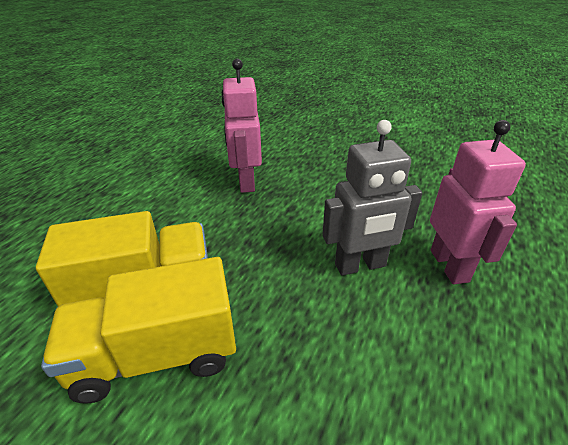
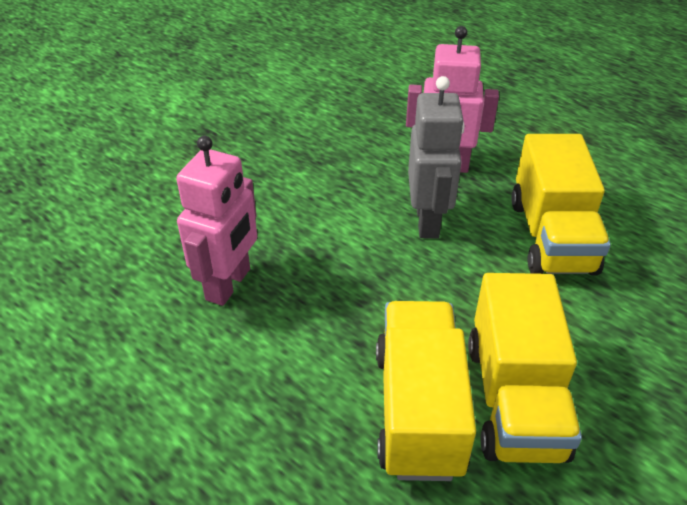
camera: 75 degrees left, 5 degrees up
pink robot [222,59,262,193] -> pink robot turned 75 degrees counterclockwise [176,136,257,306]
none -> yellow truck [511,134,610,276]

